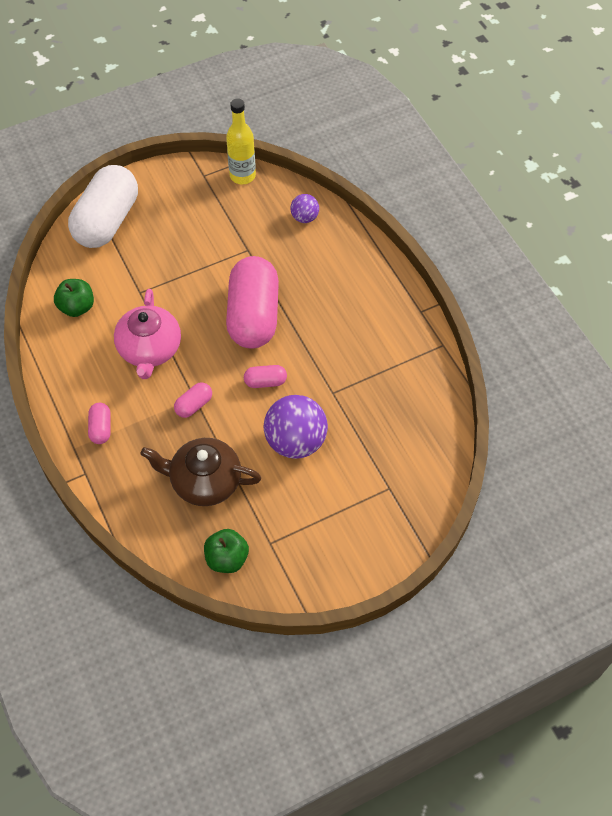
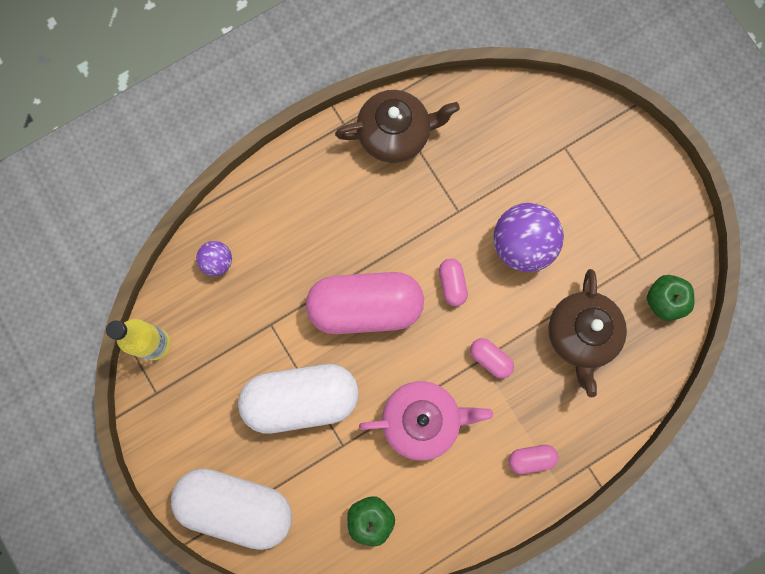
camera: 95 degrees left, 20 degrees up
none -> white capsule [238,364,358,433]
none -> brown teapot [335,90,460,163]

